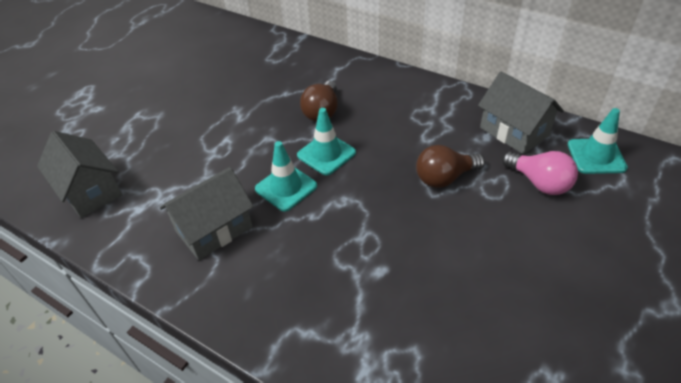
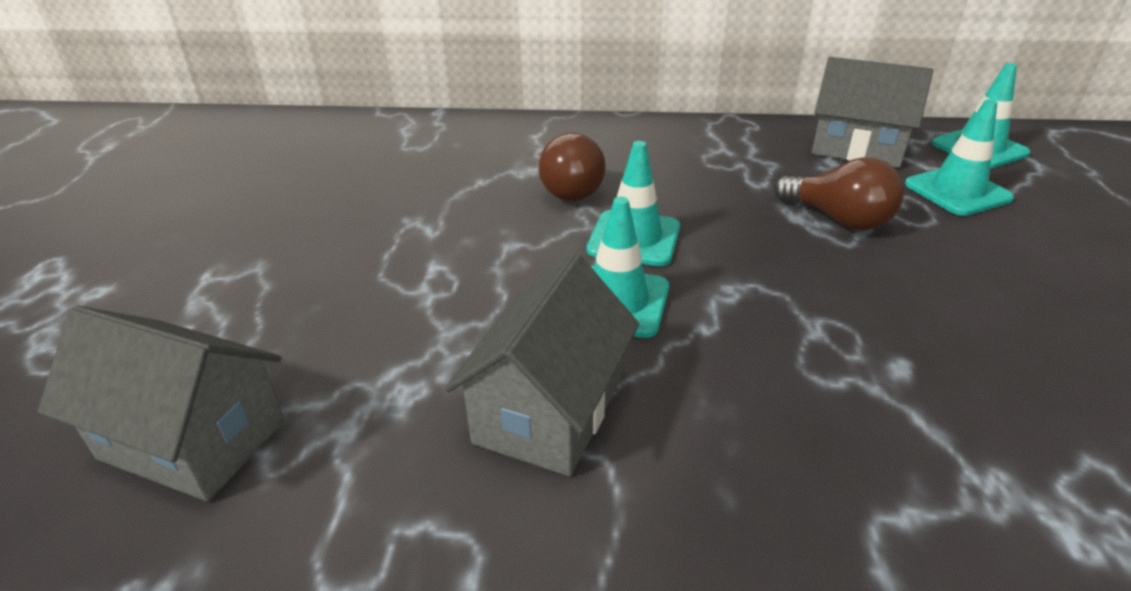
camera: 30 degrees left, 10 degrees down
brown light bulb [416,145,485,188] -> brown light bulb turned 90 degrees counterclockwise [774,157,904,230]
pink light bulb [502,151,578,195] -> turquoise traffic cone [905,99,1014,216]

